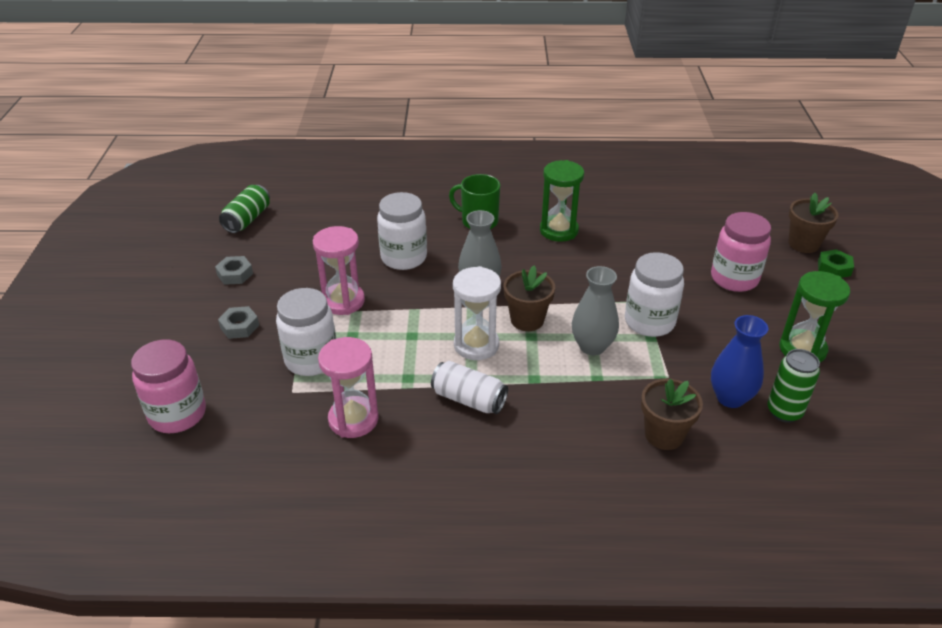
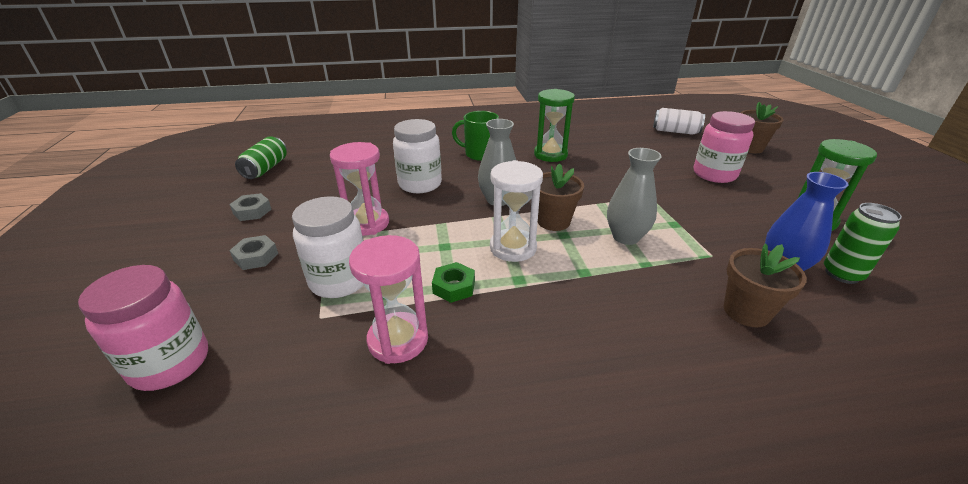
camera: 10 degrees left, 5 degrees down
white can [431,361,508,414] -> white can moved to [653,108,705,135]
white jar [625,252,684,337] -> none
green nut [818,249,854,278] -> green nut moved to [432,262,475,303]

